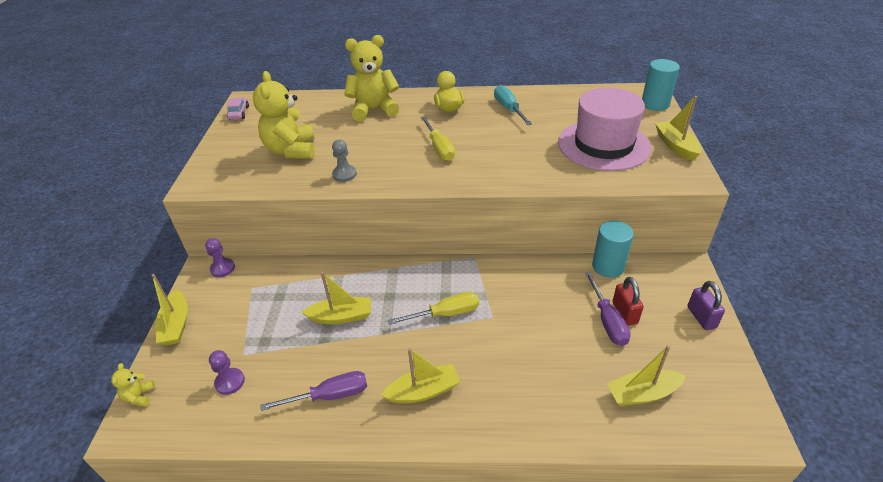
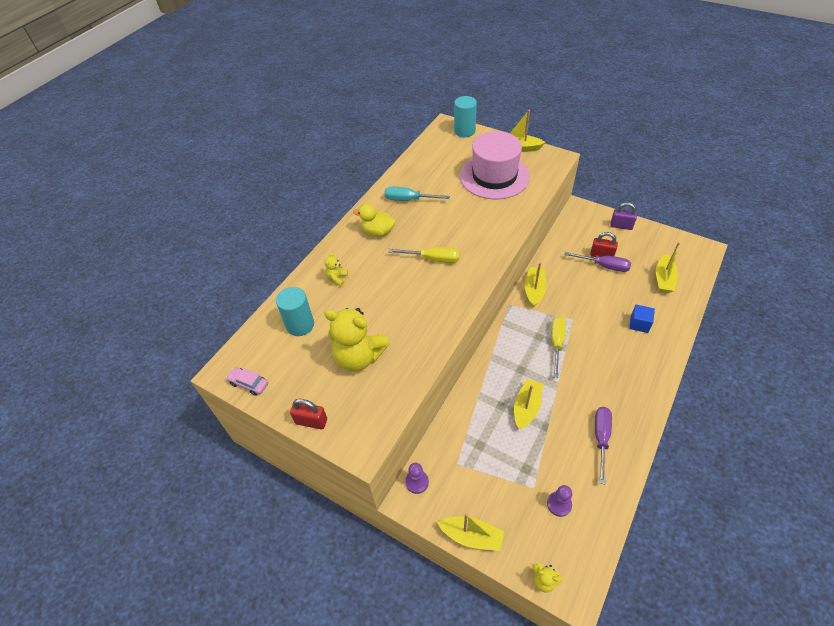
camera: 60 degrees left, 10 degrees up
grey pawn [332,140,357,182] -> none
yellow teddy bear [344,35,399,121] -> yellow teddy bear [324,252,348,286], size x0.44
yellow boat [381,348,460,404] -> yellow boat moved to [525,263,547,307]
turquoise cylinder [592,220,634,278] -> turquoise cylinder moved to [276,287,314,336]
none -> red padlock [290,399,327,429]
none -> blue cube [629,305,655,333]

